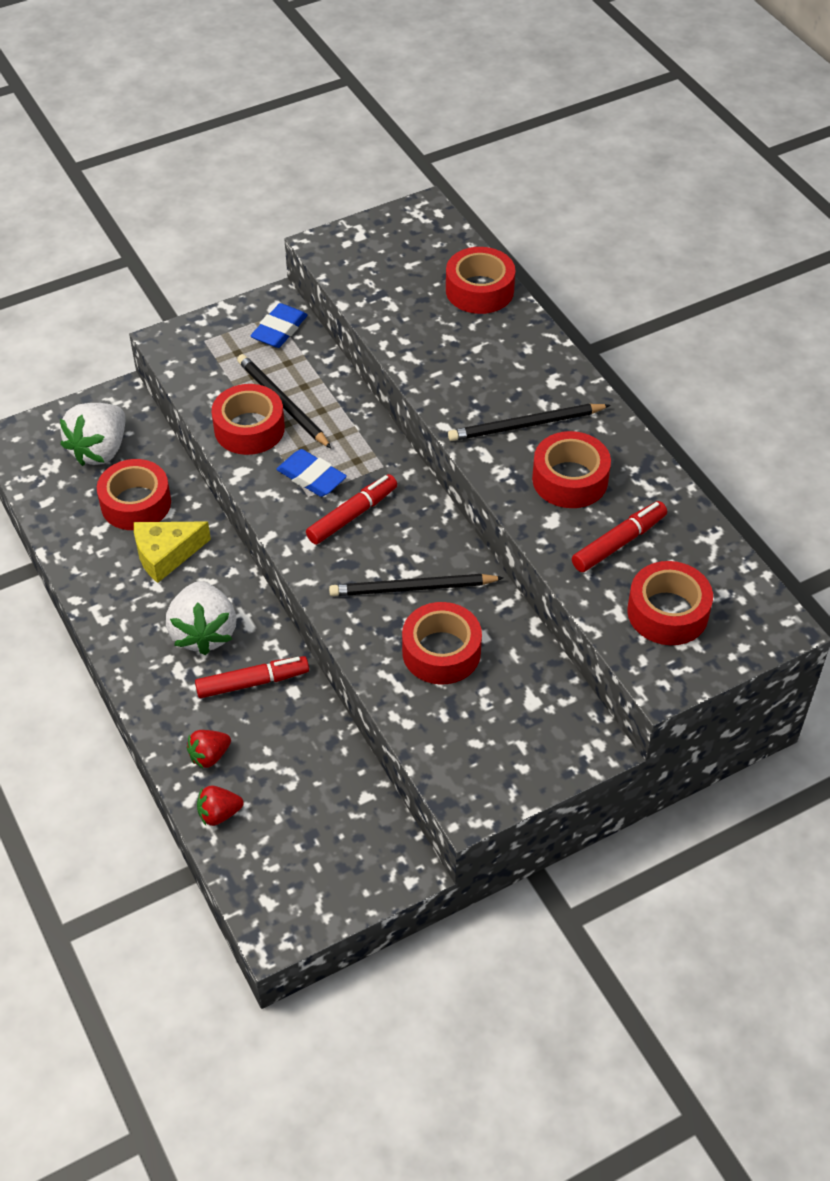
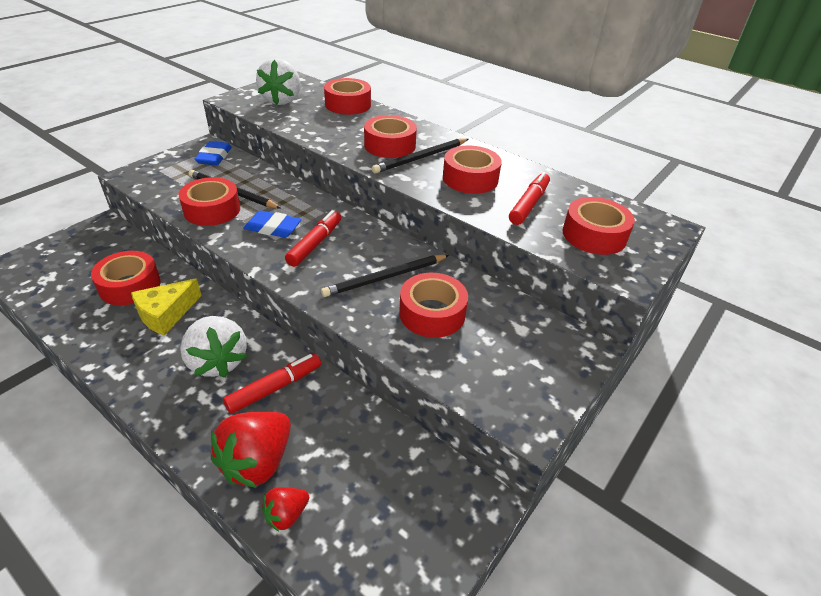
camera: 25 degrees left, 10 degrees down
white strawberry [60,403,125,466] -> white strawberry moved to [256,58,300,105]
red strawberry [187,730,231,768] -> red strawberry [211,411,291,488], size x1.89
none -> red tape [364,115,417,158]

